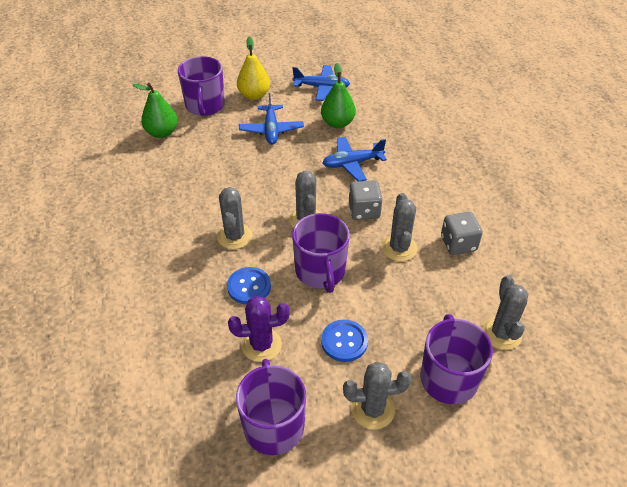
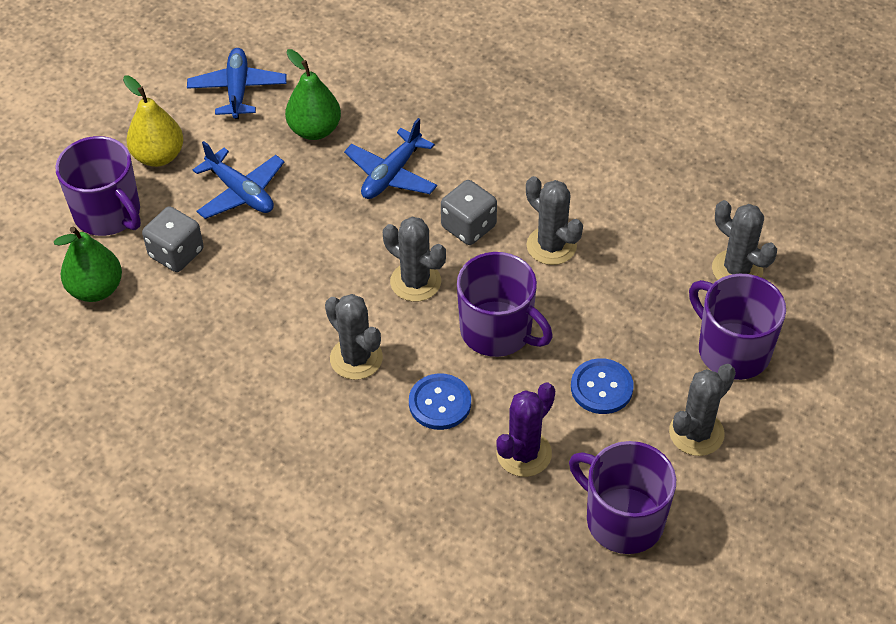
camera: 40 degrees left, 5 degrees up
blue plane [292,65,350,101] -> blue plane turned 60 degrees counterclockwise [187,48,287,119]
grey dice [441,212,483,255] -> grey dice moved to [142,206,204,272]

